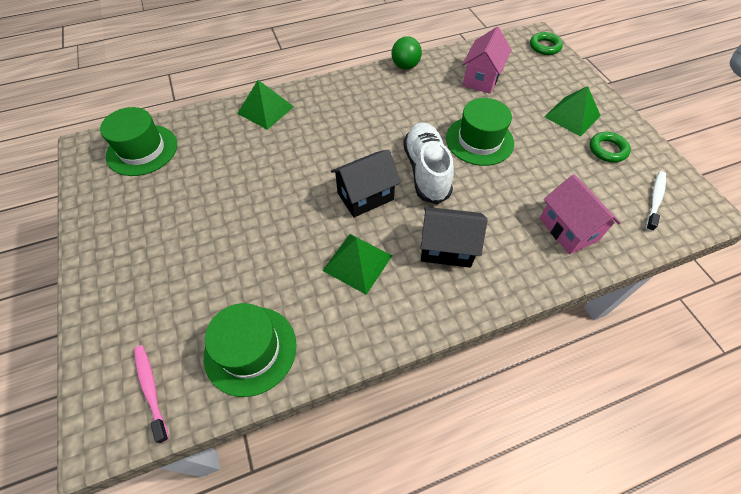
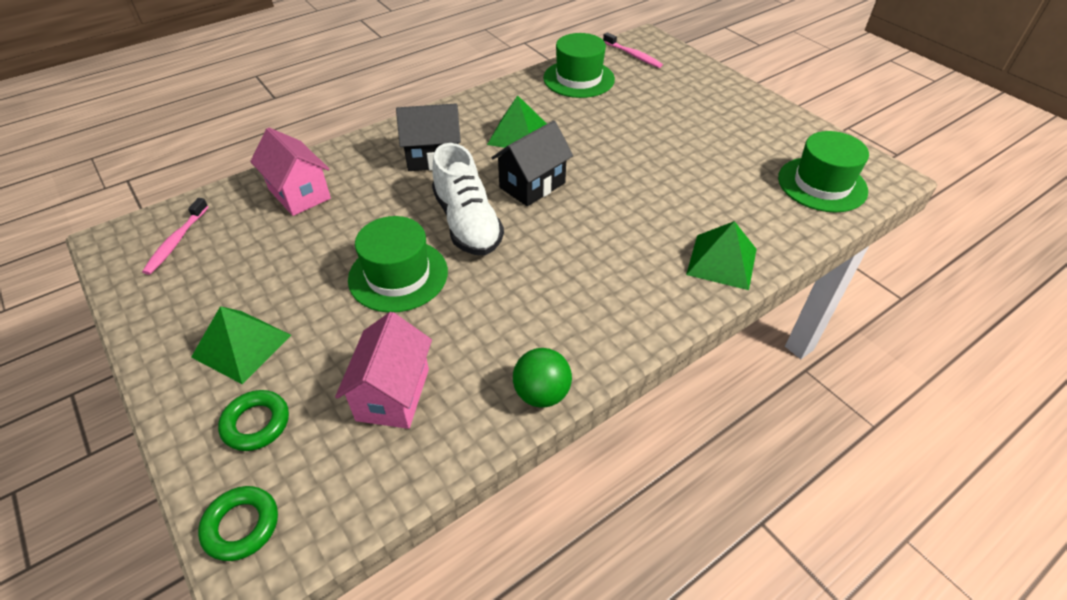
camera: 165 degrees right, 10 degrees down
green ring [590,132,631,163] -> green ring moved to [218,390,289,451]
white toothbrush [646,171,666,232] -> pink toothbrush [142,198,208,275]

